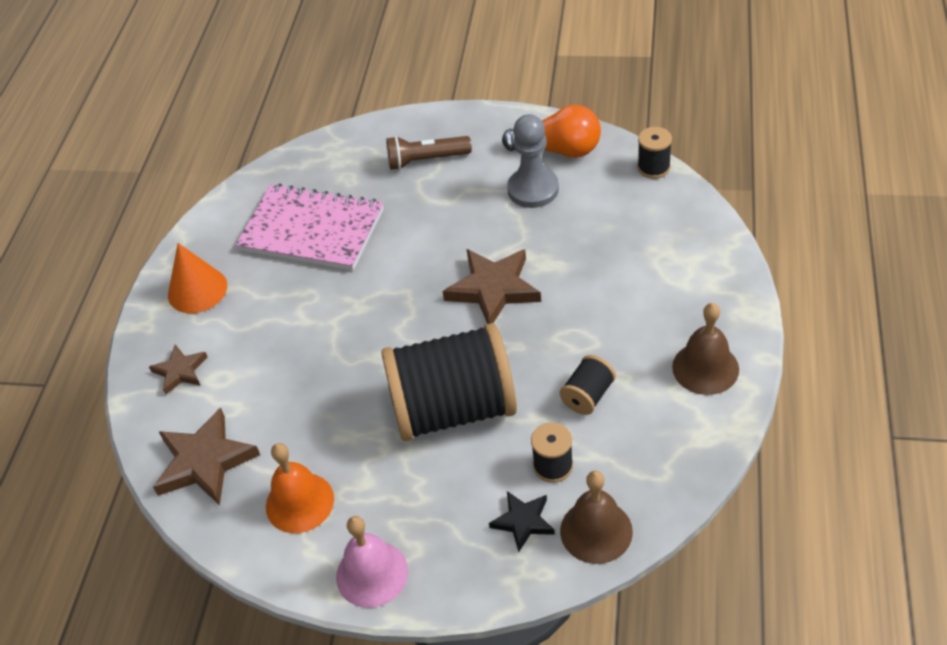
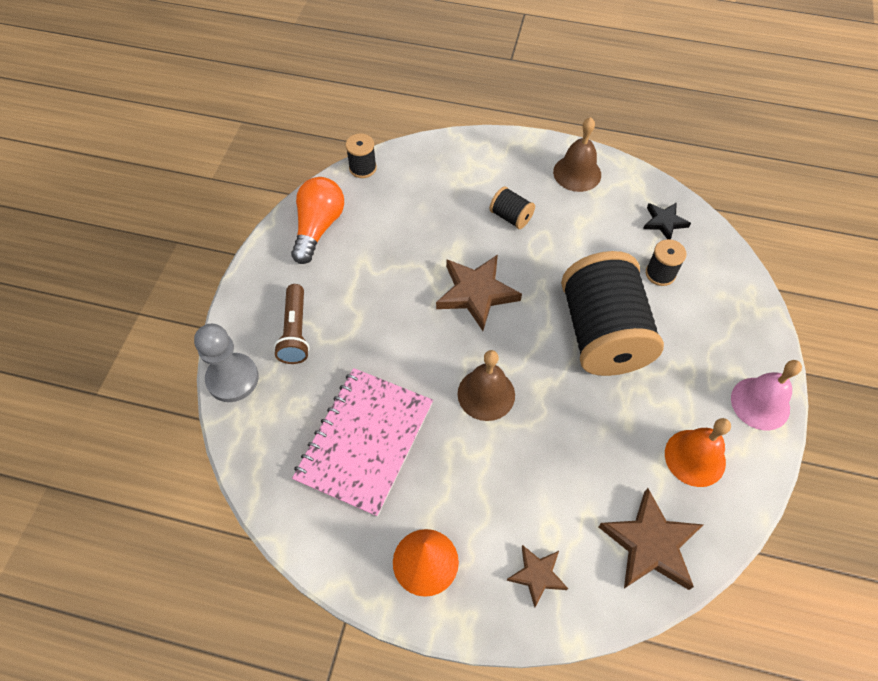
camera: 90 degrees left, 10 degrees up
black star [489,491,555,552] -> black star moved to [643,202,691,239]
grey pawn [507,114,559,208] -> grey pawn moved to [194,324,259,402]
black spool [560,355,616,415] -> black spool moved to [489,186,535,229]
brown bell [560,471,633,564] -> brown bell moved to [458,350,515,421]

